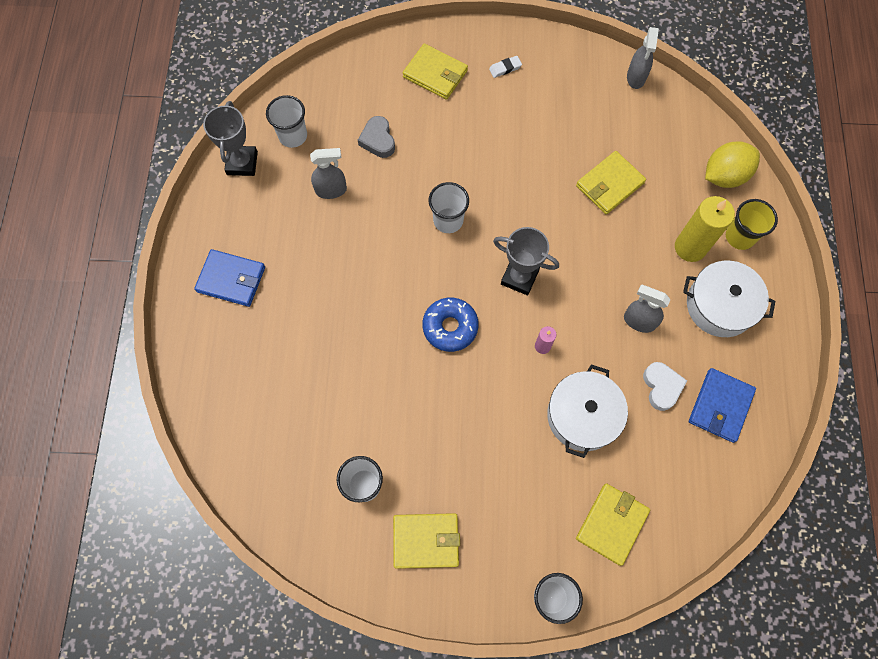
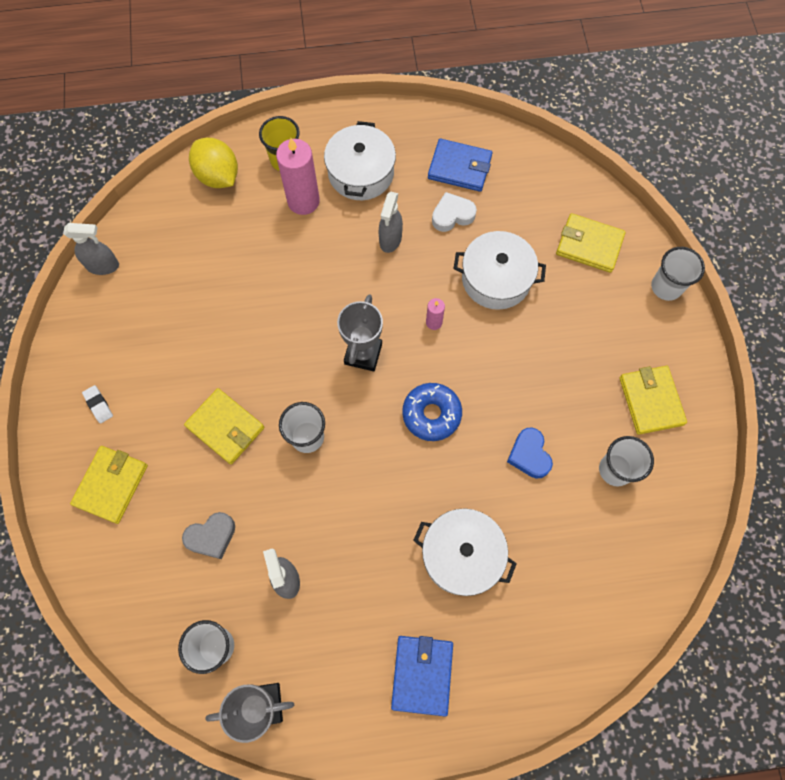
camera: 100 degrees left, 0 degrees up
yellow wallet [576,151,646,214] -> yellow wallet moved to [184,388,264,465]
yellow candle [675,196,735,262] -> pink candle [276,138,320,215]
none -> white pot [413,508,517,596]
none -> blue heart [507,427,553,479]

